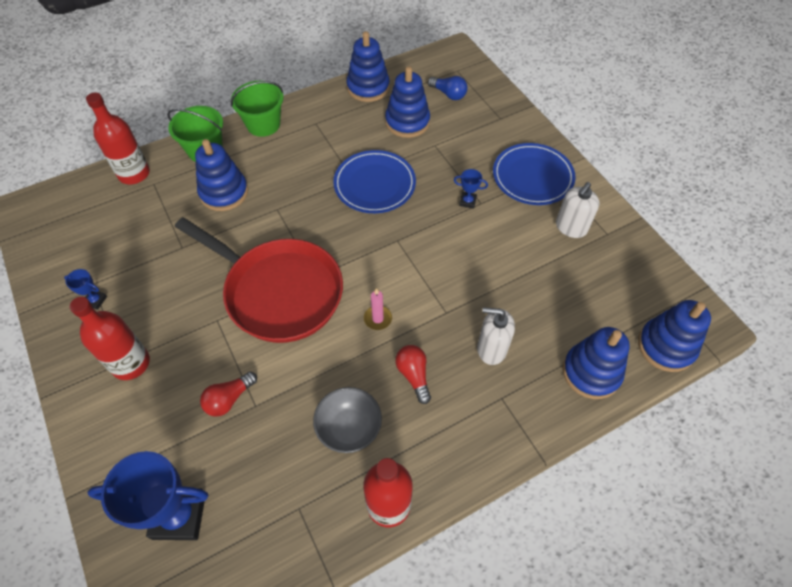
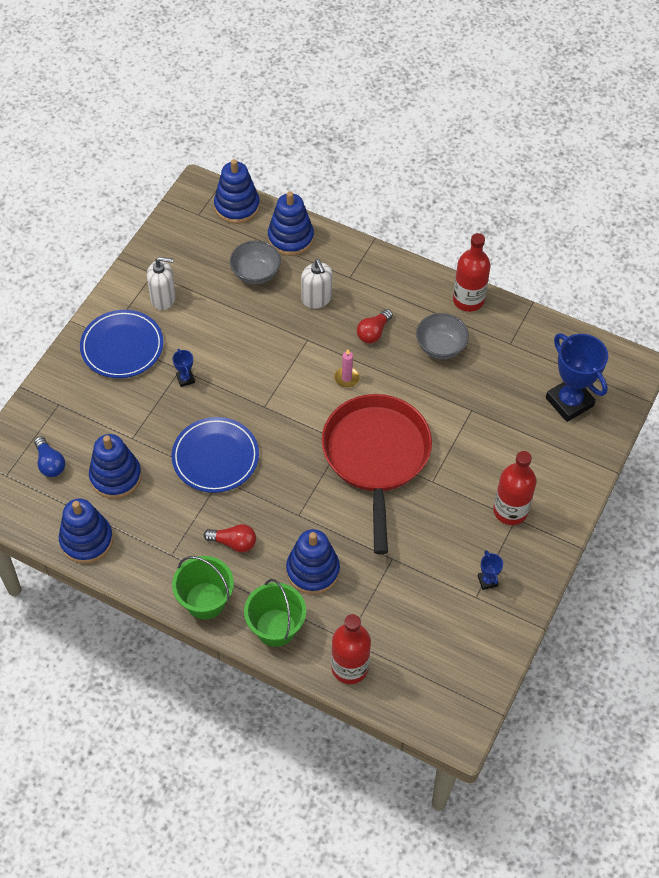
camera: 125 degrees left, 0 degrees up
red light bulb [200,371,257,417] -> red light bulb moved to [204,524,256,552]
blue light bulb [428,76,468,100] -> blue light bulb turned 150 degrees clockwise [34,436,65,477]
none -> grey bowl [230,241,281,284]

